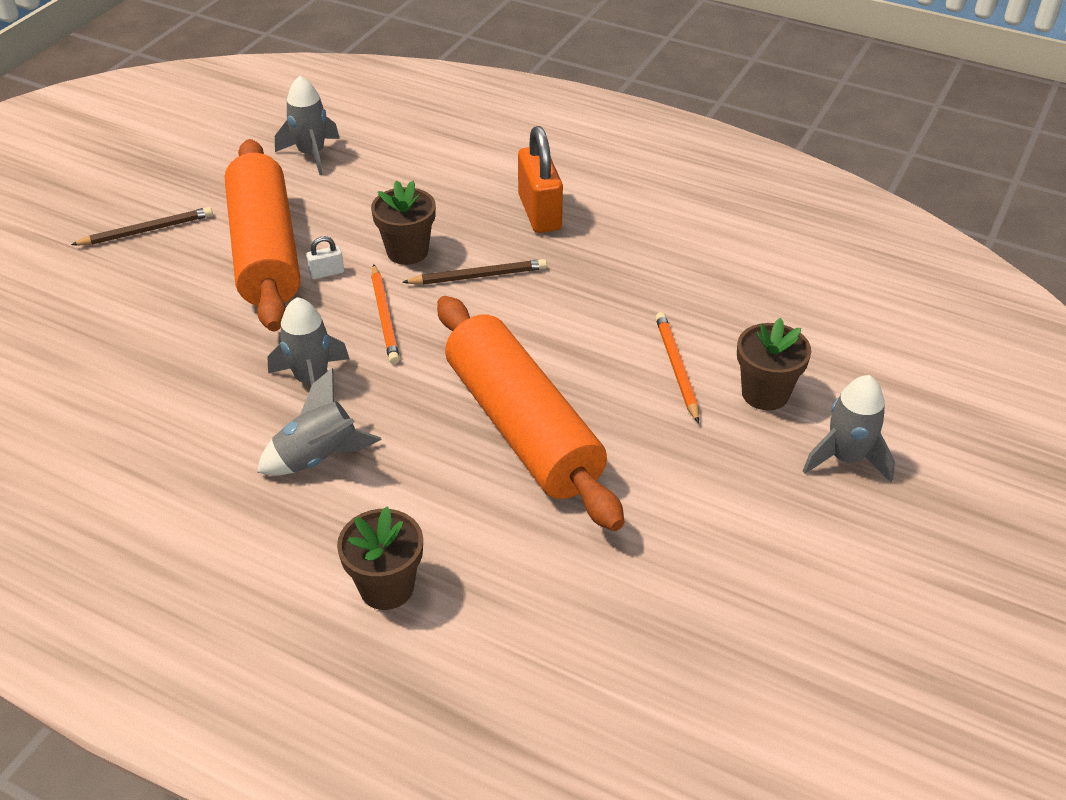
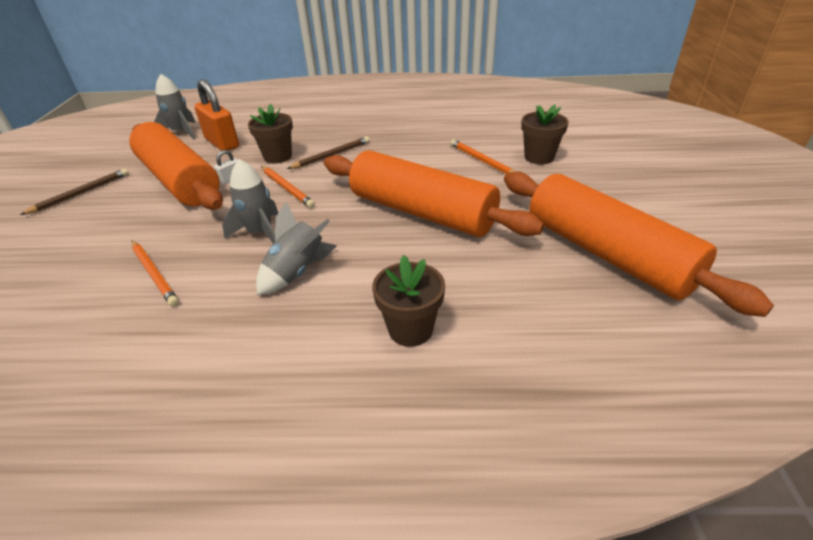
camera: 25 degrees left, 5 degrees down
orange padlock [518,126,563,233] -> orange padlock moved to [194,80,239,151]
grey rocket [803,375,895,482] -> none
none -> orange pencil [131,241,179,307]
none -> orange rolling pin [504,172,774,317]

